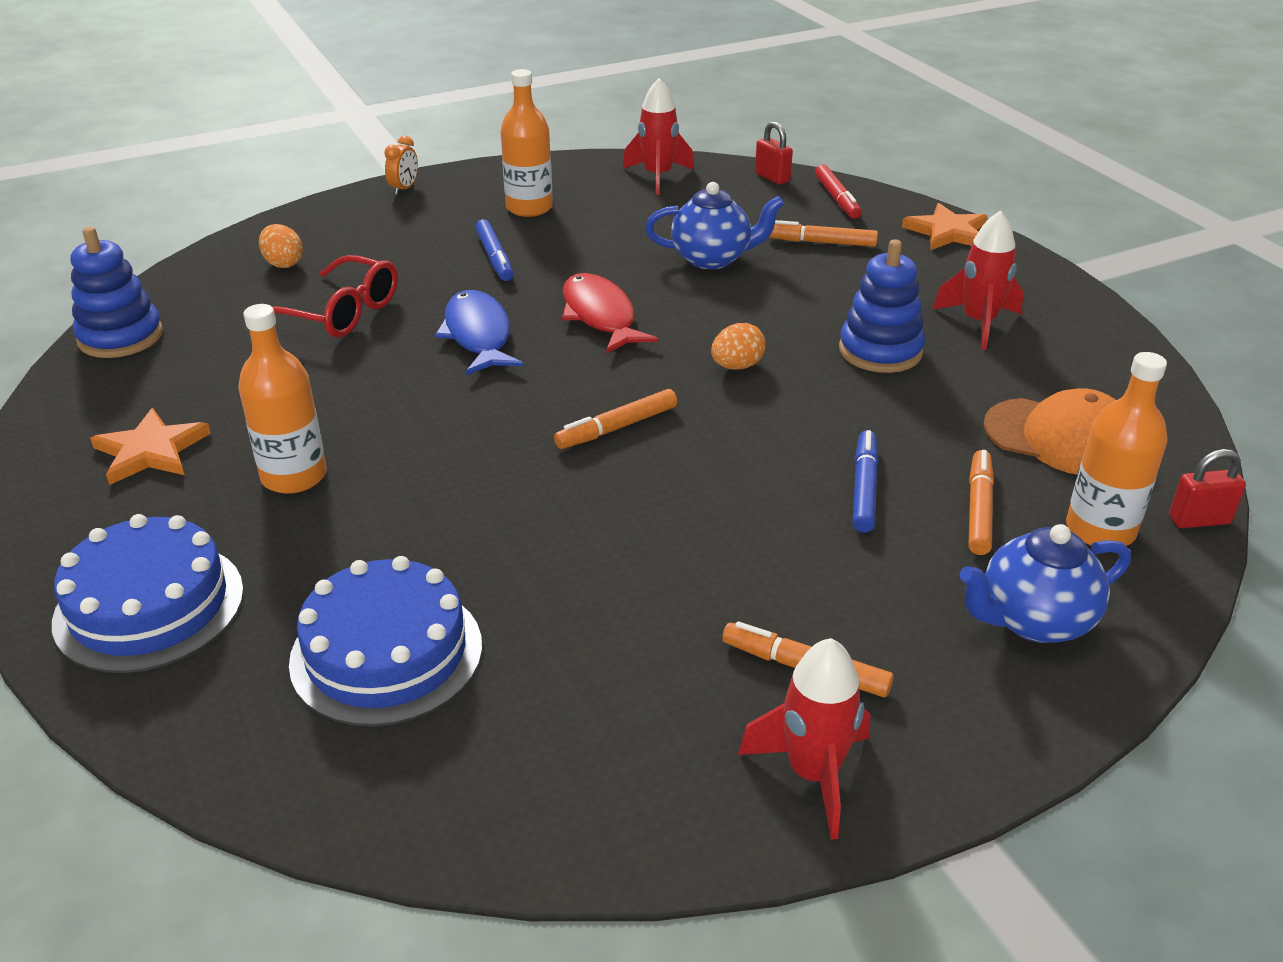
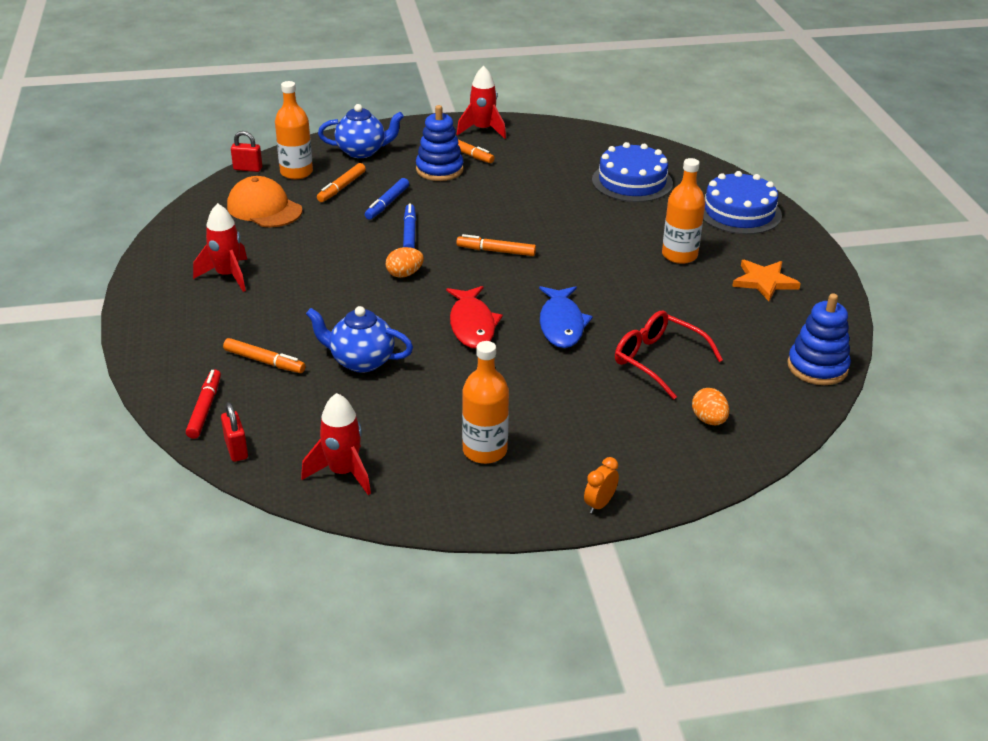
camera: 165 degrees left, 0 degrees up
blue marker [475,219,513,281] -> blue marker moved to [403,203,416,249]
orange marker [554,389,677,449] -> orange marker turned 150 degrees counterclockwise [456,234,536,256]
blue stacking toy [839,239,925,373] -> blue stacking toy moved to [416,105,464,181]
orange star [902,203,988,250] -> none

